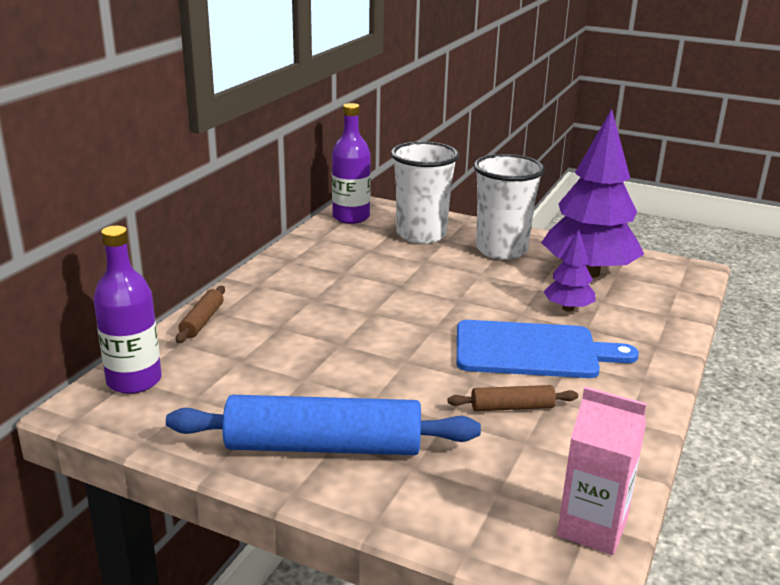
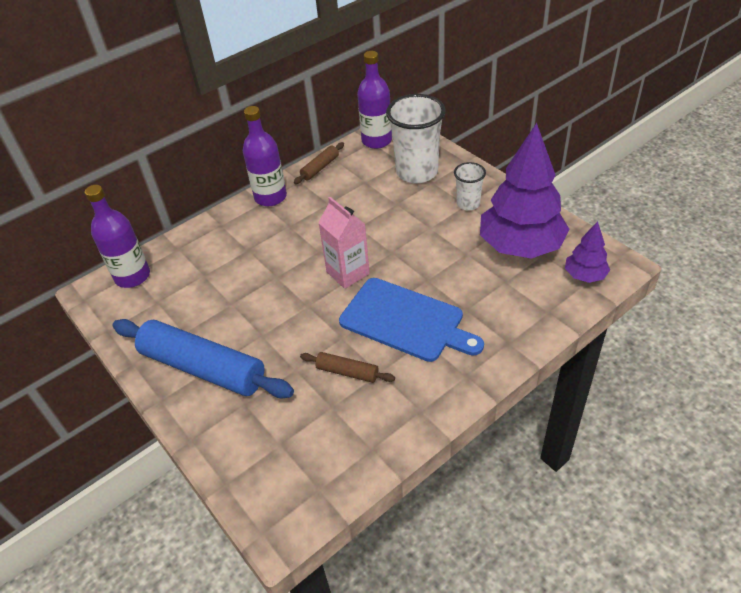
camera: 30 degrees right, 20 degrees up
brown rolling pin [176,286,225,343] -> brown rolling pin moved to [294,142,344,184]
white cup [473,154,545,260] -> white cup [454,162,486,211], size x0.53
purple tree [544,229,595,312] -> purple tree moved to [565,221,610,283]
pink carton [557,387,647,555] -> pink carton moved to [318,197,370,289]
none -> purple bottle [243,106,287,206]

